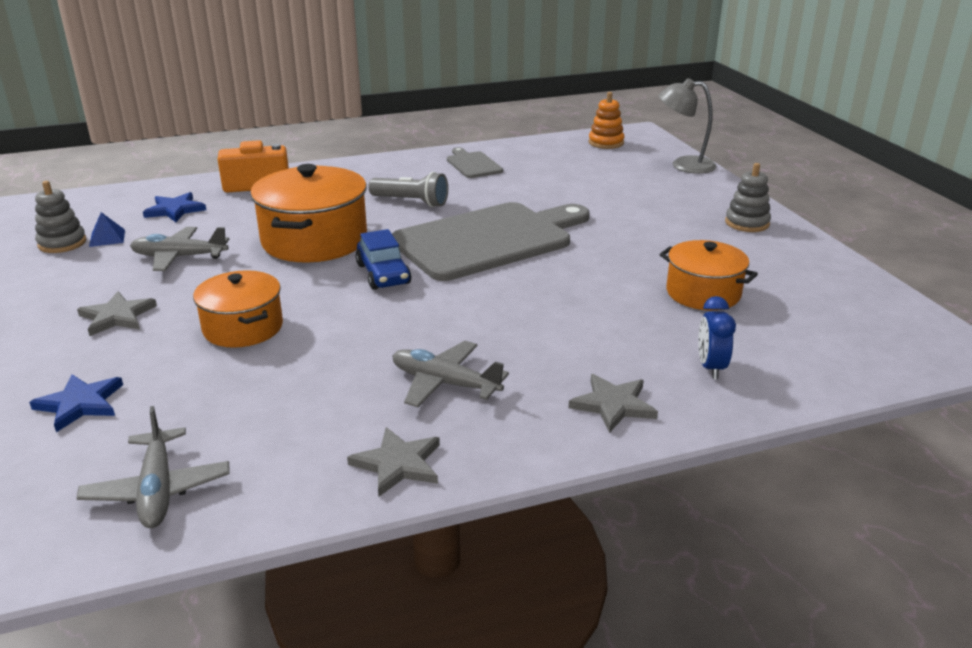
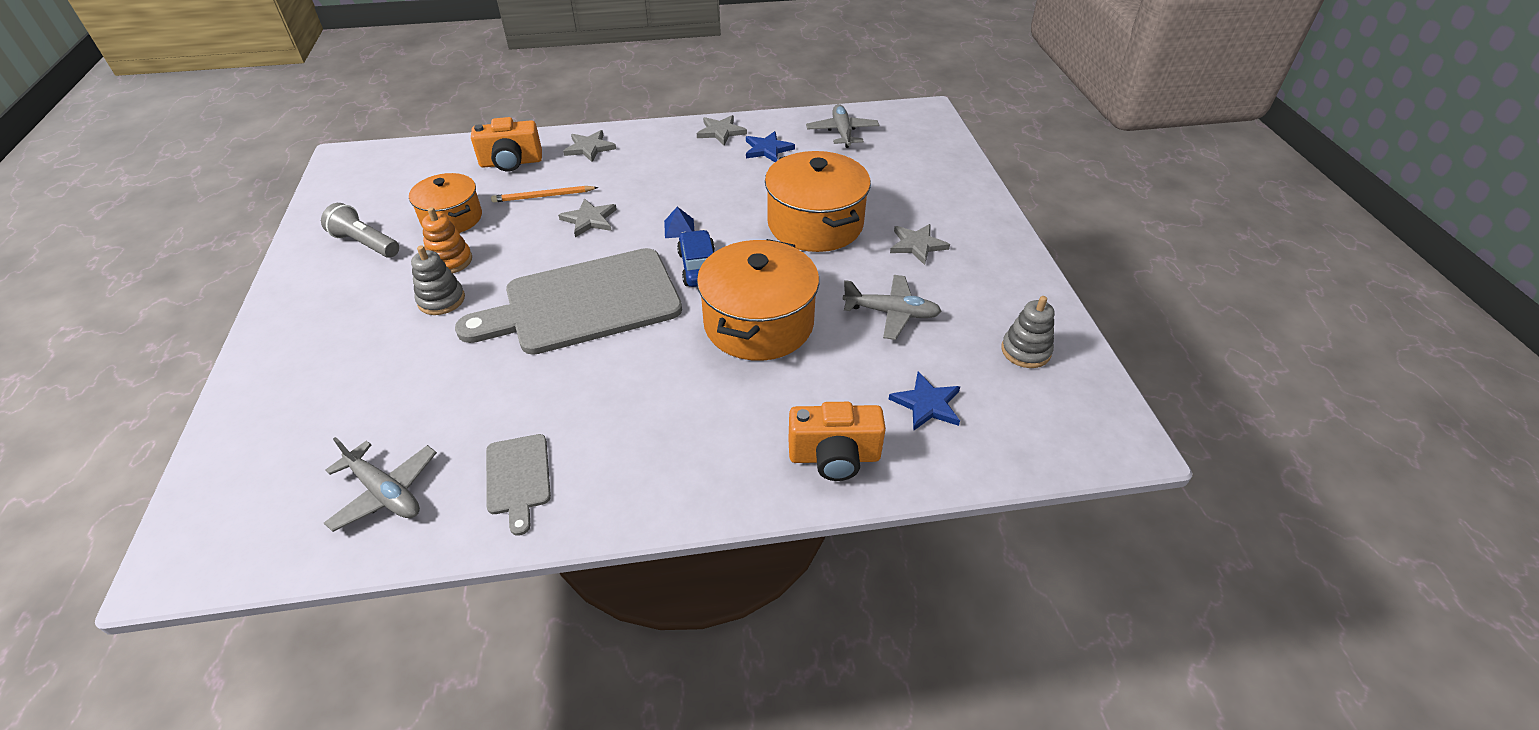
camera: 170 degrees left, 15 degrees up
blue star [29,374,123,432] -> blue star moved to [746,131,795,162]
blue pyramid [89,212,125,247] -> blue pyramid moved to [664,207,694,238]
orange pot [193,270,283,348] -> orange pot [765,151,871,252], size x1.59
grey flashlight [368,172,448,207] -> grey flashlight moved to [321,203,399,258]
grey plane [392,341,509,407] -> grey plane moved to [324,437,437,532]
orange stacking toy [589,92,624,149] -> orange stacking toy moved to [422,207,472,274]
grey lamp [659,78,717,174] -> none
blue clock [698,296,736,379] -> orange camera [471,117,542,171]
grey stacking toy [725,163,771,232] -> grey stacking toy moved to [411,246,465,315]
none -> orange pencil [491,186,598,203]
none -> grey star [558,198,617,237]

